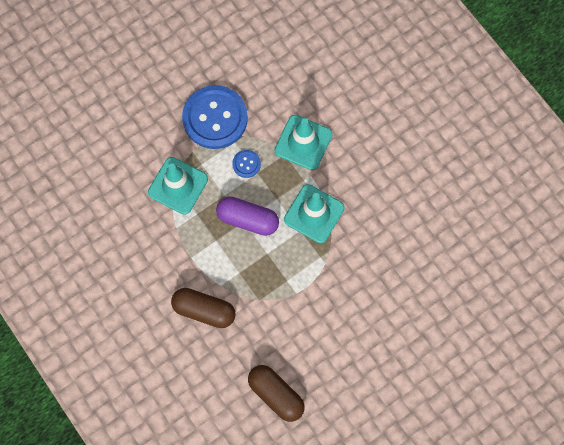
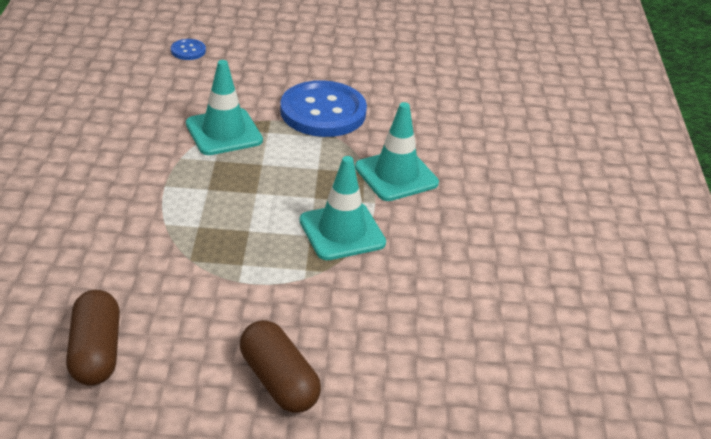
camera: 35 degrees right, 35 degrees down
brown capsule [171,288,236,328] -> brown capsule moved to [240,320,321,413]
purple capsule [216,196,279,236] -> none
blue button [232,150,261,178] -> blue button moved to [171,39,206,60]

